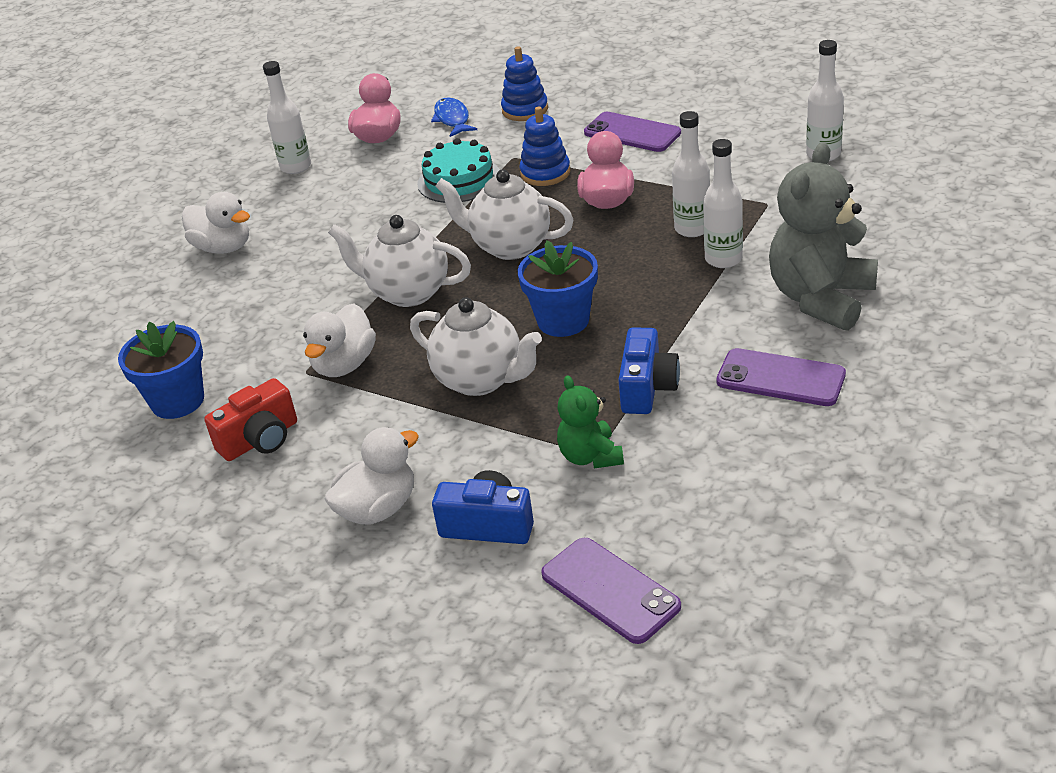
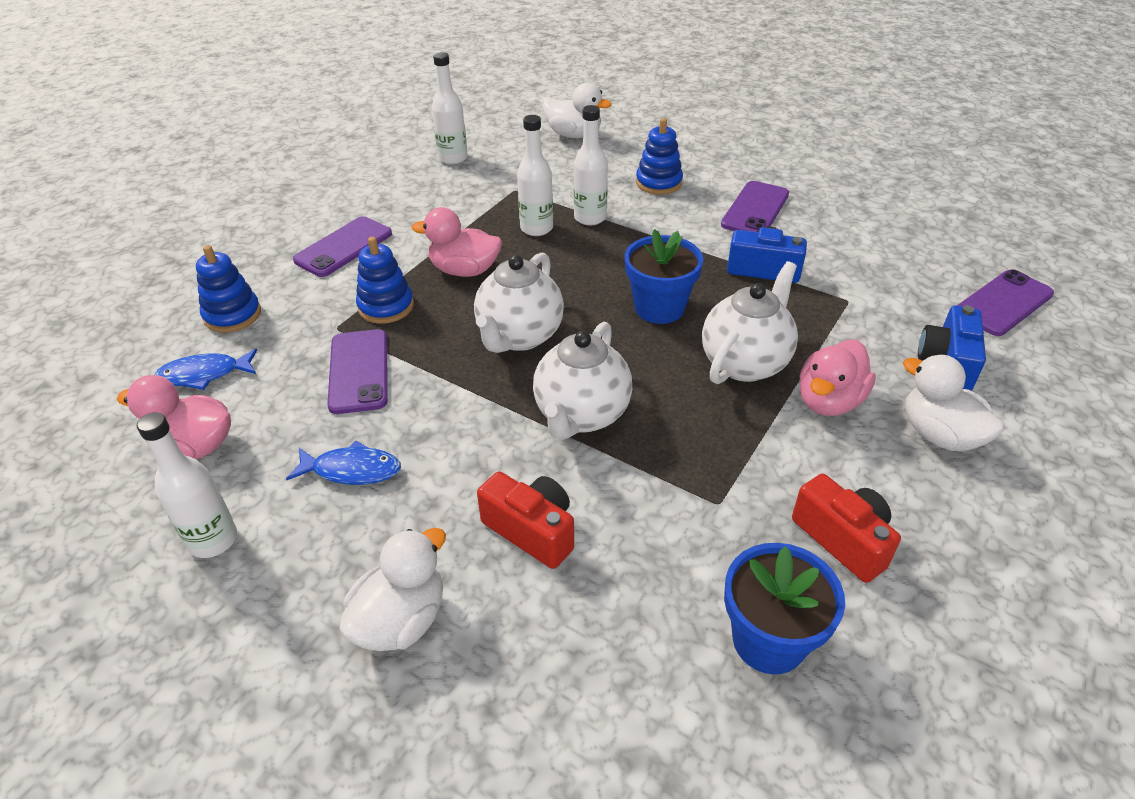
camera: 90 degrees left, 5 degrees up
white duck [303,303,376,377] -> white duck moved to [543,83,612,138]
turquoise cake [417,138,500,203] -> purple phone [327,329,388,414]
green teddy bear [557,375,624,468] -> none
grey teddy bear [769,142,878,331] -> blue stacking toy [636,118,683,195]
none -> blue fish [286,440,401,485]
none -> red camera [477,471,574,569]
none -> pink duck [800,340,876,416]

